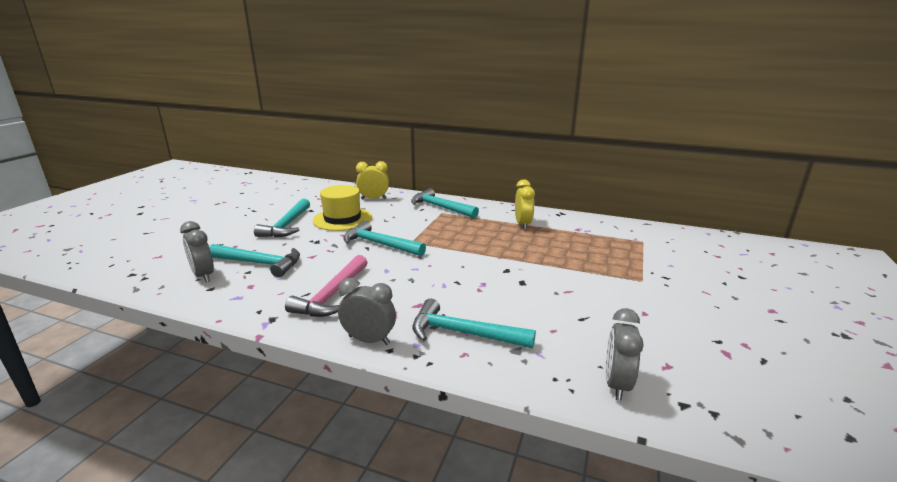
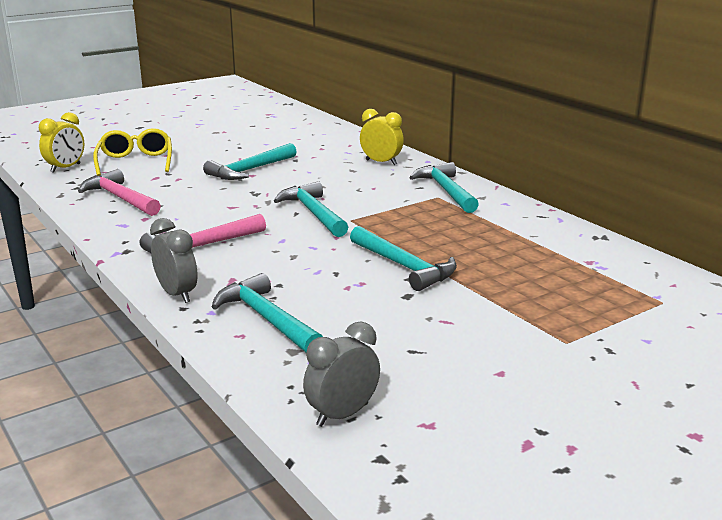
camera: 35 degrees right, 0 degrees up
grey clock [180,221,214,282] -> pink hammer [78,169,161,216]
turquoise hammer [209,244,300,278] -> turquoise hammer moved to [350,226,457,291]
yellow hat [313,185,372,231] -> none
yellow clock [515,180,535,230] -> yellow clock moved to [39,112,85,173]
none -> yellow glasses [93,128,172,176]

